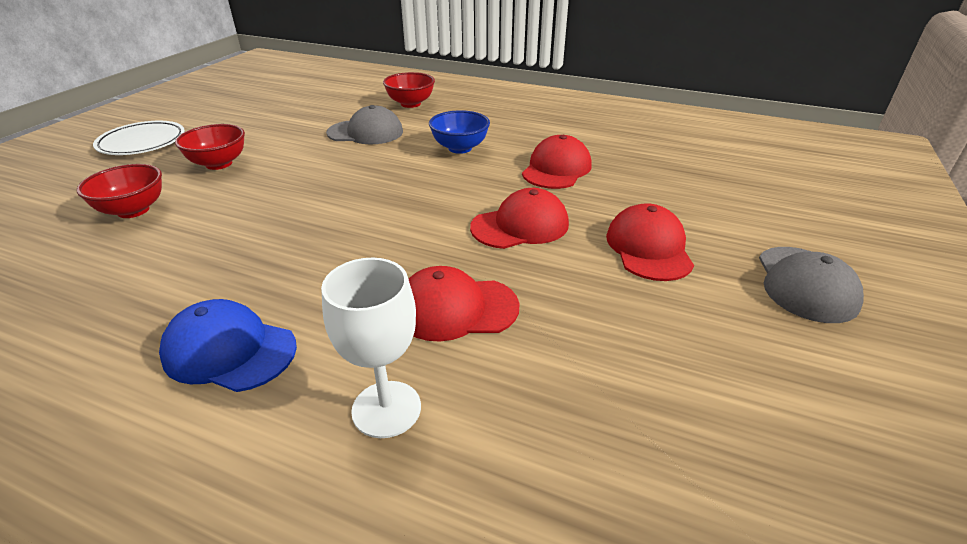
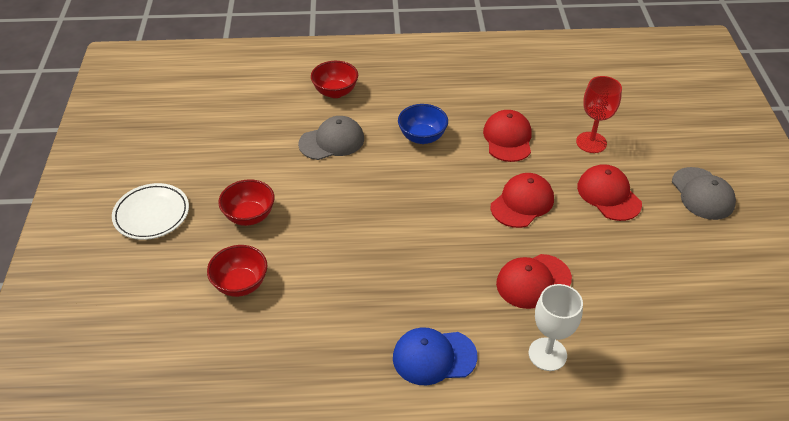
camera: 25 degrees left, 10 degrees up
none -> red goblet [576,76,622,153]

